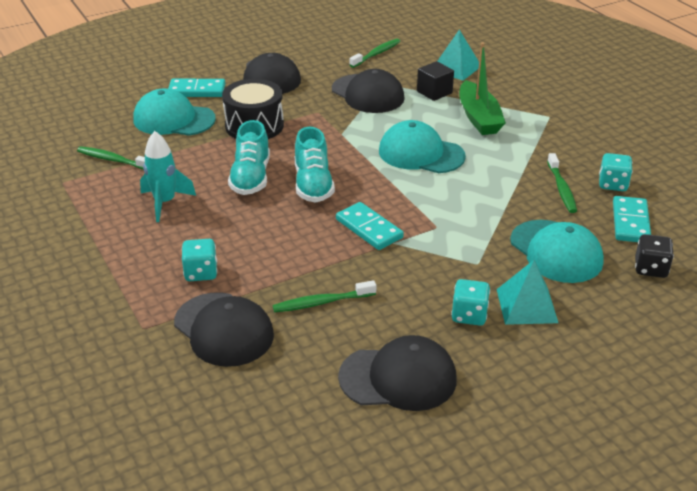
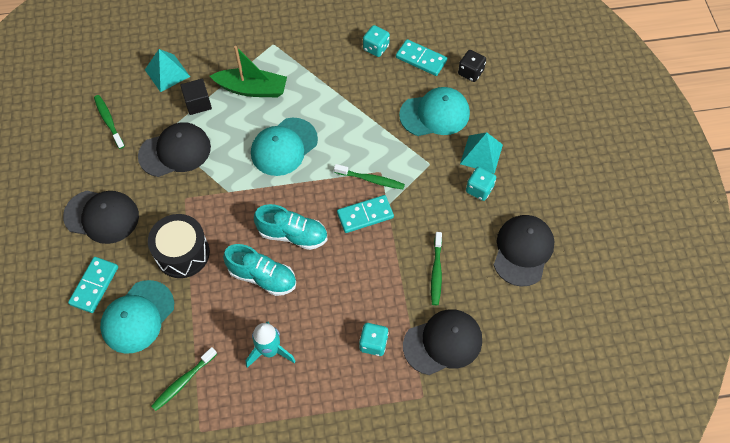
camera: 70 degrees left, 25 degrees up
green toothbrush [547,153,577,213] -> green toothbrush moved to [334,164,405,189]

